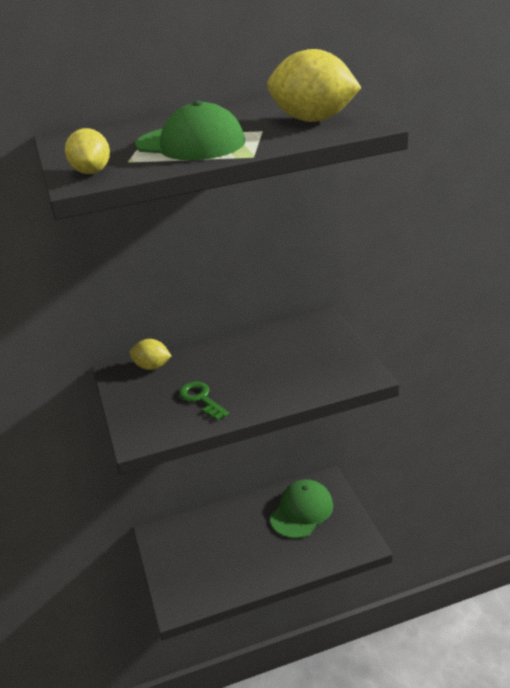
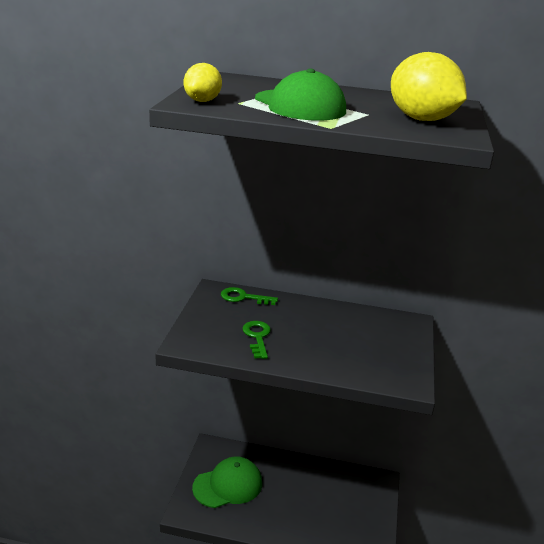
camera: 25 degrees right, 5 degrees down
yellow lemon [129,339,172,370] -> green key [221,287,278,305]
green cap [270,479,333,539] -> green cap moved to [192,456,262,508]

